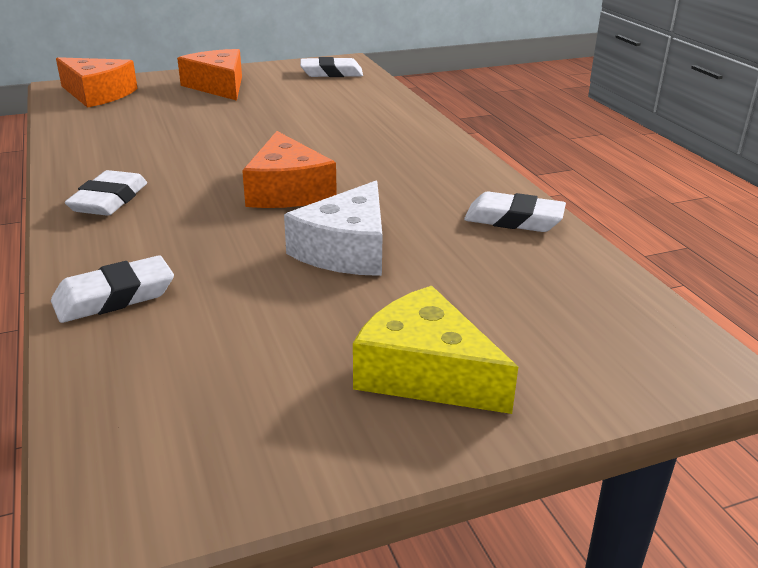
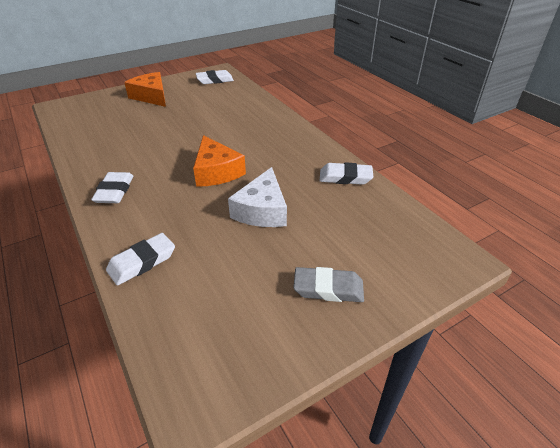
camera: 10 degrees left, 10 degrees up
orange cheese [56,57,138,108] -> none
yellow cheese [353,286,518,414] -> grey eraser [293,267,364,302]

